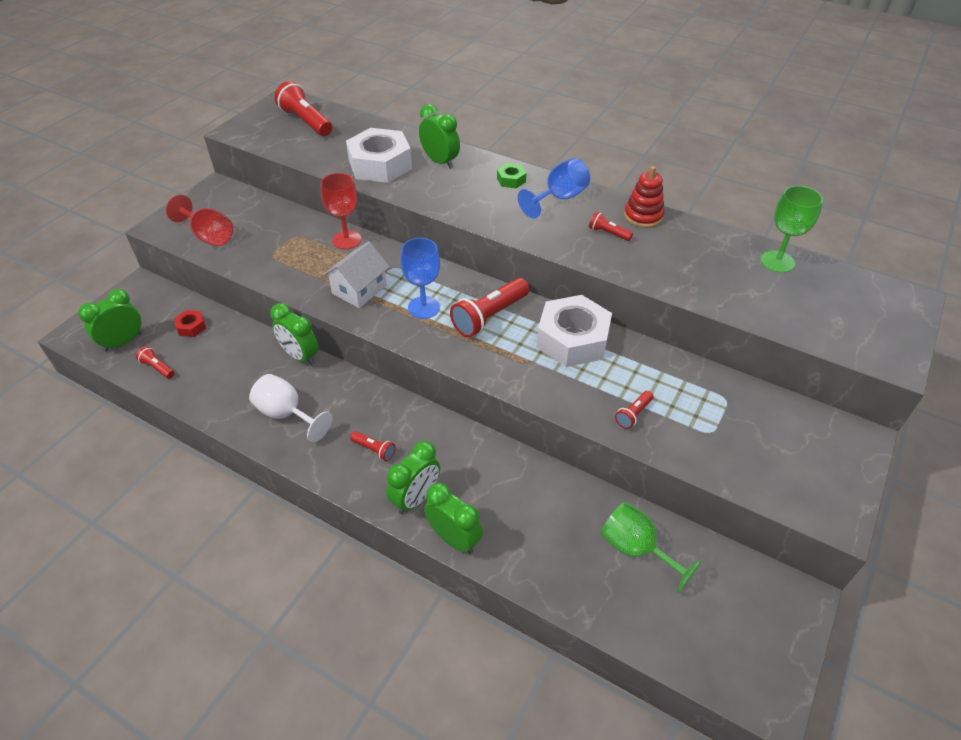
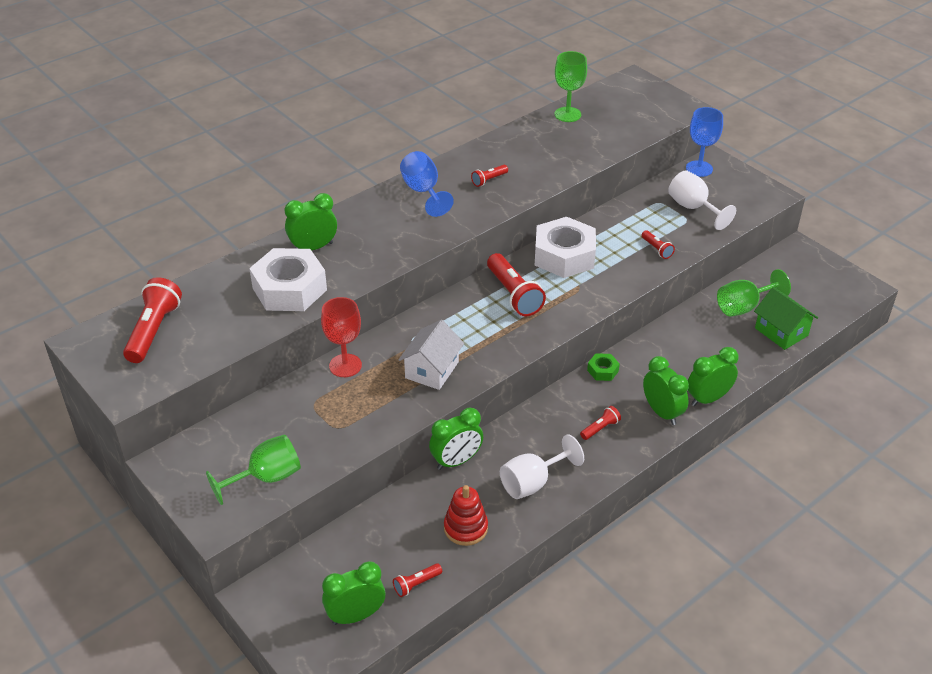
camera: 70 degrees left, 5 degrees down
green clock [78,289,142,352] -> green clock turned 90 degrees clockwise [322,561,385,625]
red goblet [166,195,233,246] -> green goblet [206,434,301,505]
red nut [174,310,206,337] -> none
red flashlight [275,81,332,136] -> red flashlight turned 120 degrees clockwise [123,277,182,363]
white house [323,241,389,308] -> white house turned 60 degrees clockwise [398,320,464,390]
blue goblet [400,238,440,319] -> blue goblet moved to [686,107,723,177]
green nut [497,163,526,188] -> green nut moved to [587,353,620,381]
red stacking toy [624,166,664,228] -> red stacking toy moved to [444,485,488,546]
none -> white goblet [668,170,736,230]
none -> green house [754,287,818,350]

